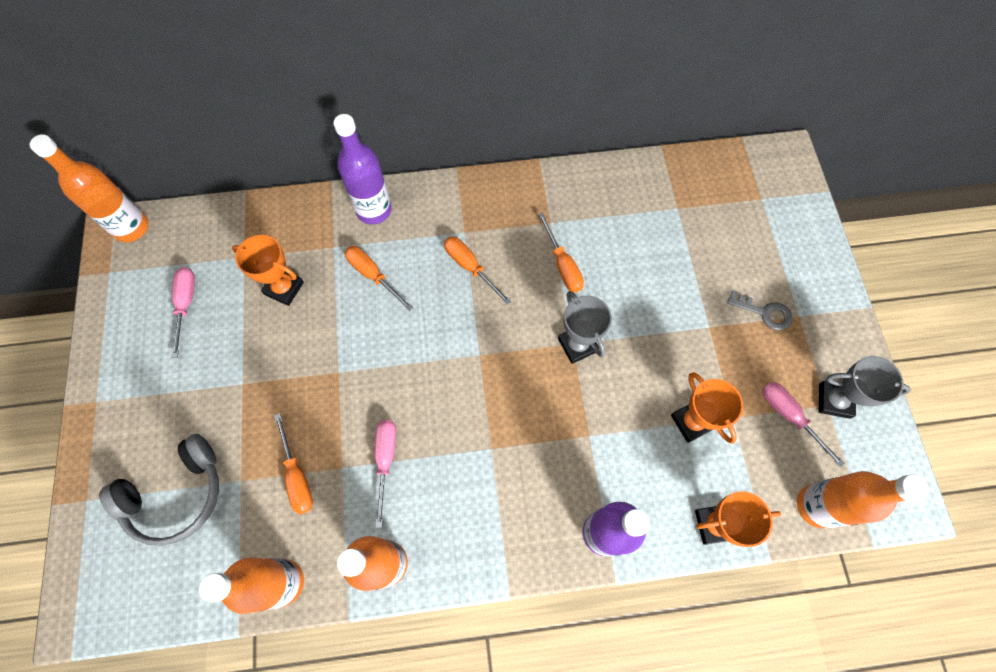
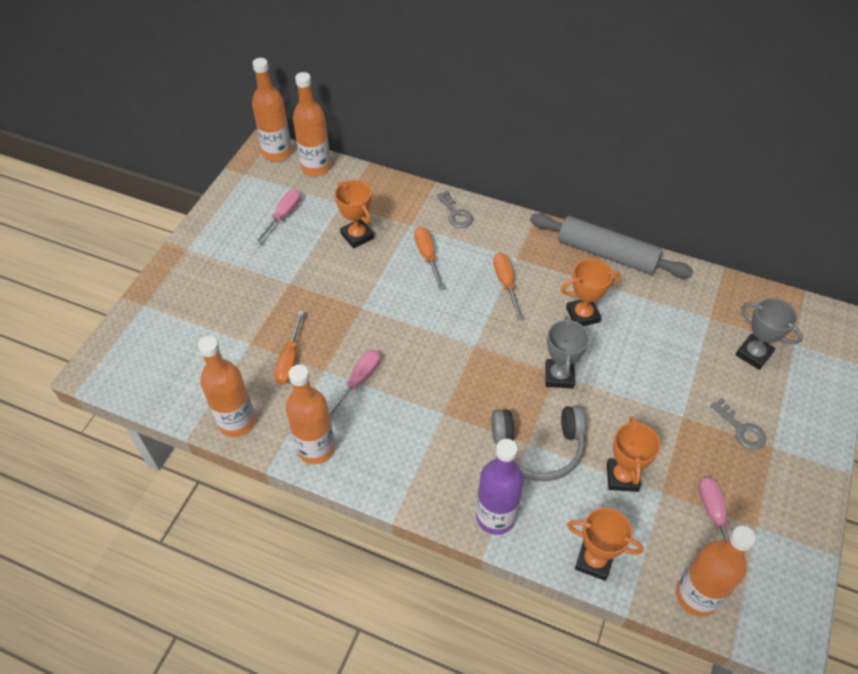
camera: 30 degrees right, 15 degrees down
grey headphones [99,434,219,546] -> grey headphones moved to [491,405,586,482]
purple bottle [333,114,392,224] -> grey key [437,191,473,228]
orange screwdriver [538,213,584,292] -> orange trophy [561,259,621,326]
grey trophy [819,356,911,419] -> grey trophy moved to [735,298,803,370]
none -> orange bottle [293,72,331,176]
none -> grey rolling pin [530,213,693,278]

